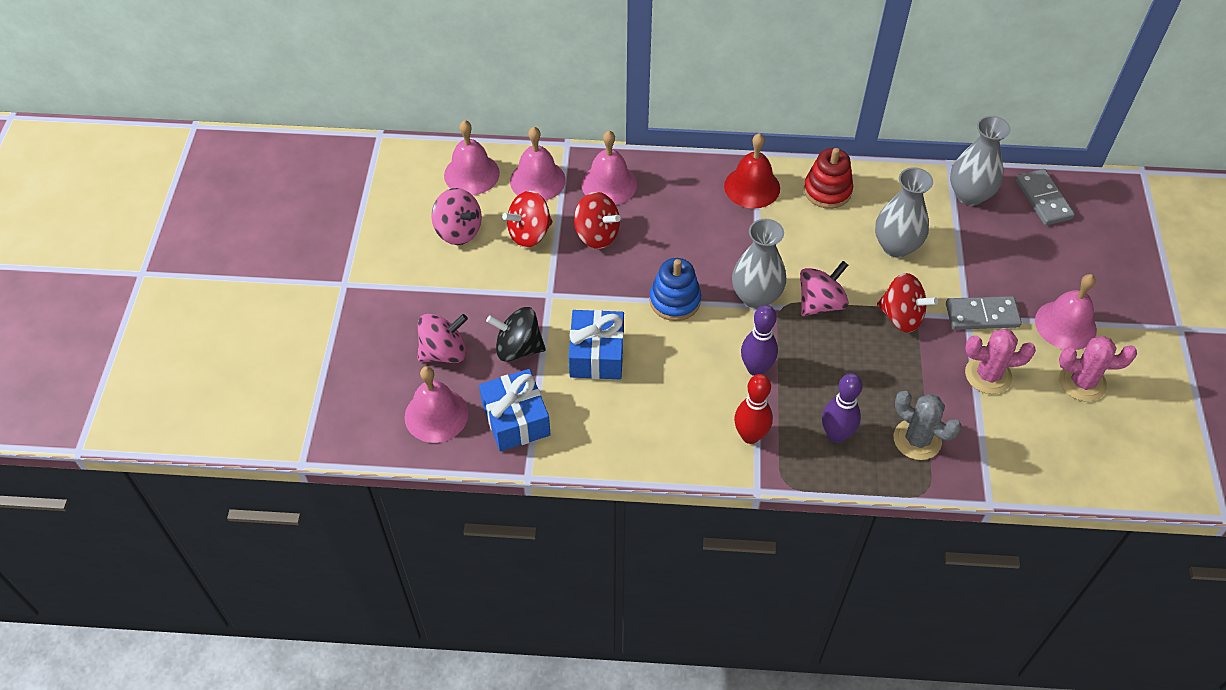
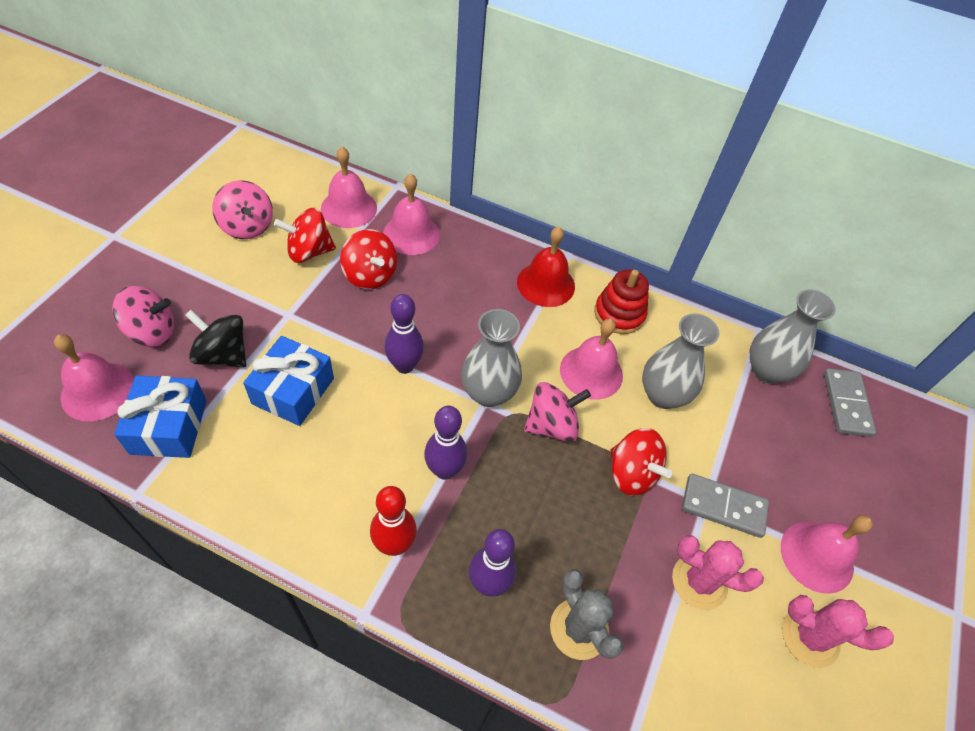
camera: 15 degrees right, 0 degrees up
pink bell [444,120,500,195] -> pink bell moved to [560,319,623,400]
blue stacking toy [649,258,701,321] -> purple bowling pin [384,294,424,374]

